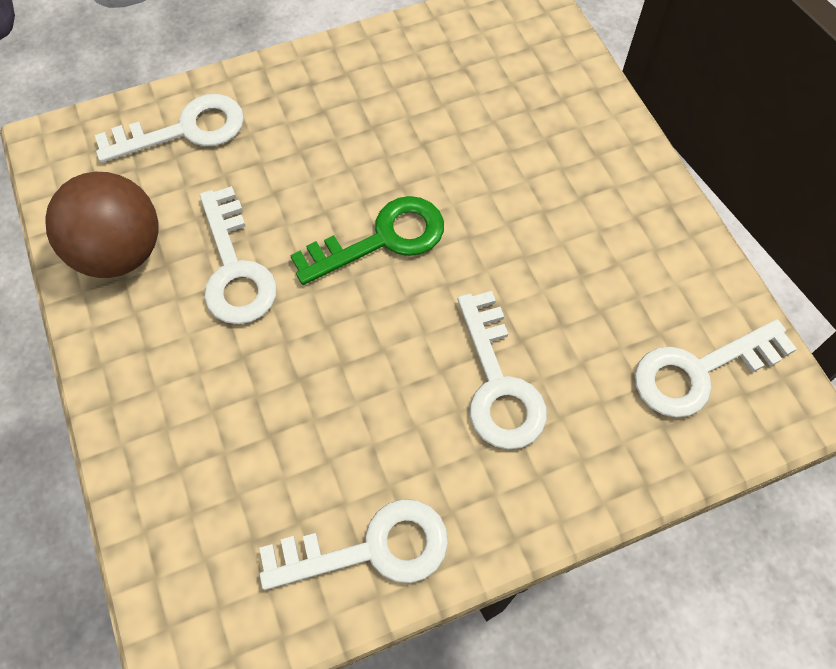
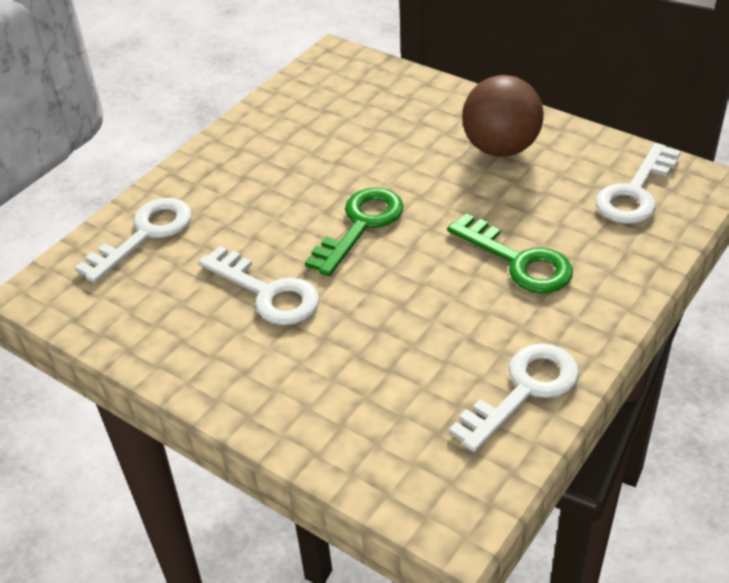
camera: 30 degrees left, 20 degrees down
brown ball [45,172,158,278] -> brown ball moved to [462,75,544,157]
white key [458,291,547,450] -> green key [447,213,573,293]

